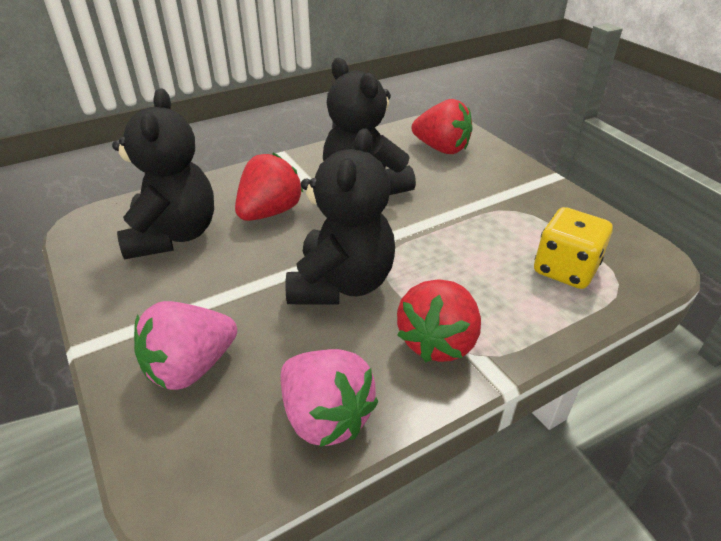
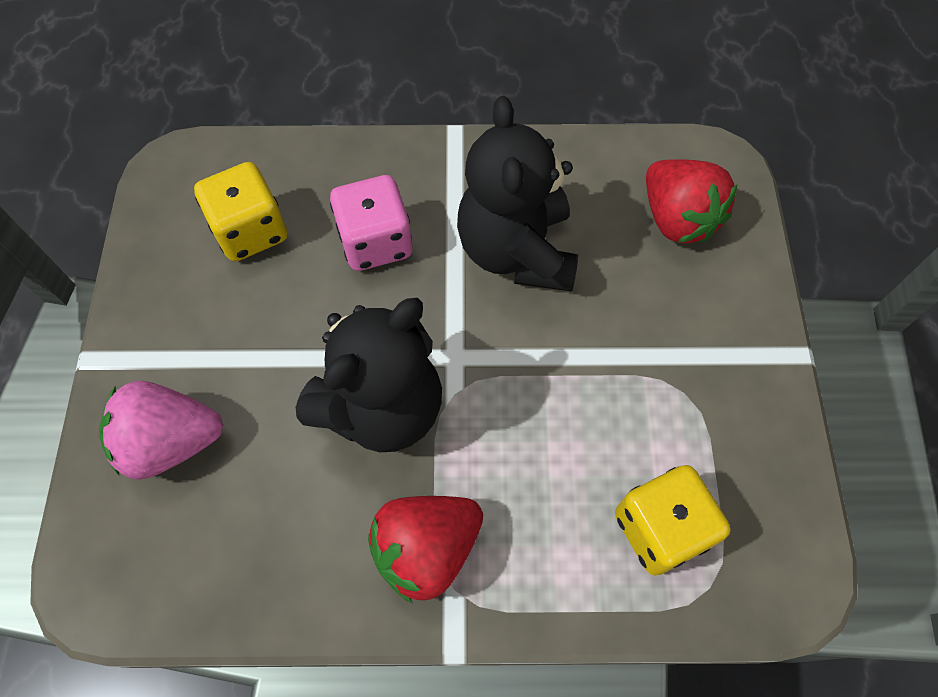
camera: 30 degrees right, 25 degrees up
black teddy bear [112,89,214,259] -> yellow dice [194,162,287,261]
red strawberry [235,153,304,221] -> pink dice [330,175,412,271]
pink strawberry [280,349,378,447] -> none

